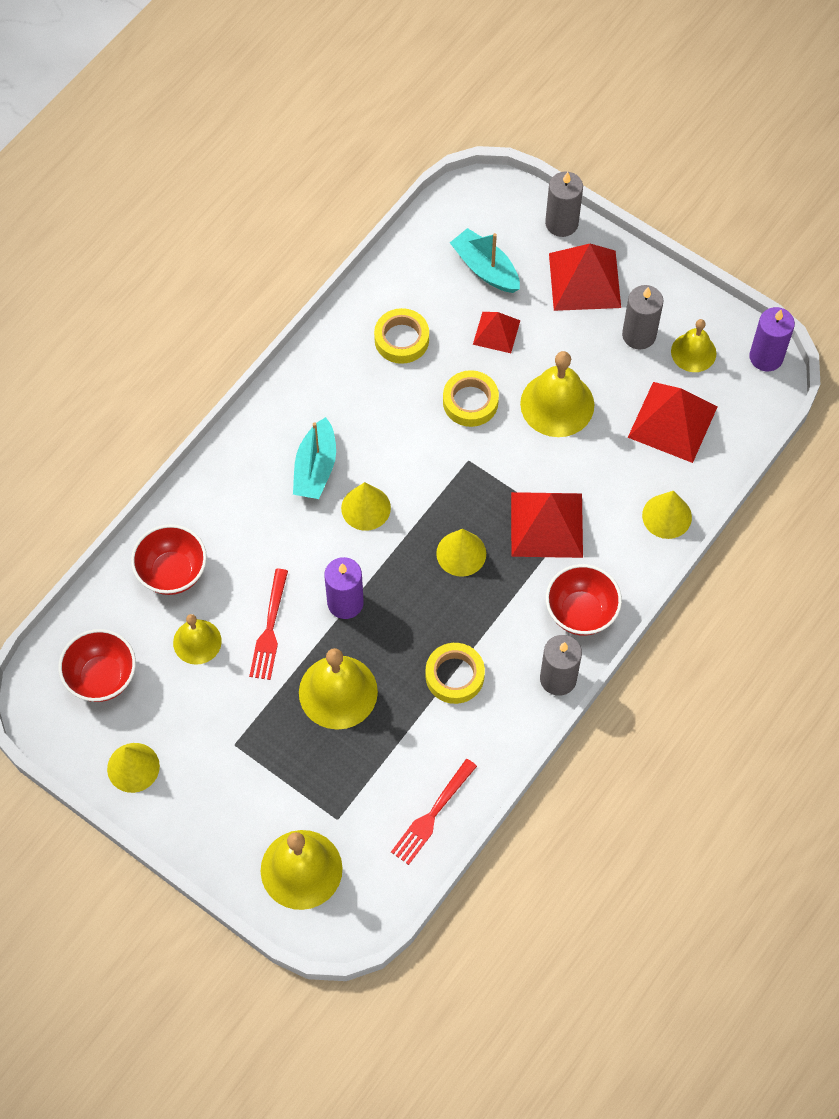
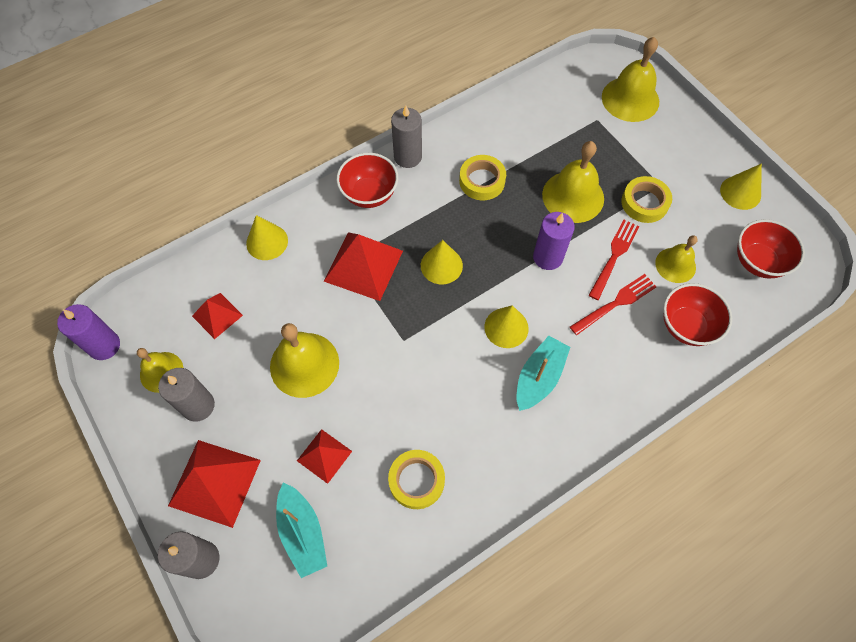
camera: 160 degrees left, 0 degrees up
red fork [391,759,477,865] -> red fork moved to [570,274,656,335]
yellow tape [443,370,499,427] -> yellow tape moved to [621,176,672,223]
red pyramid [628,382,717,463] -> red pyramid [192,293,243,339], size x0.58

